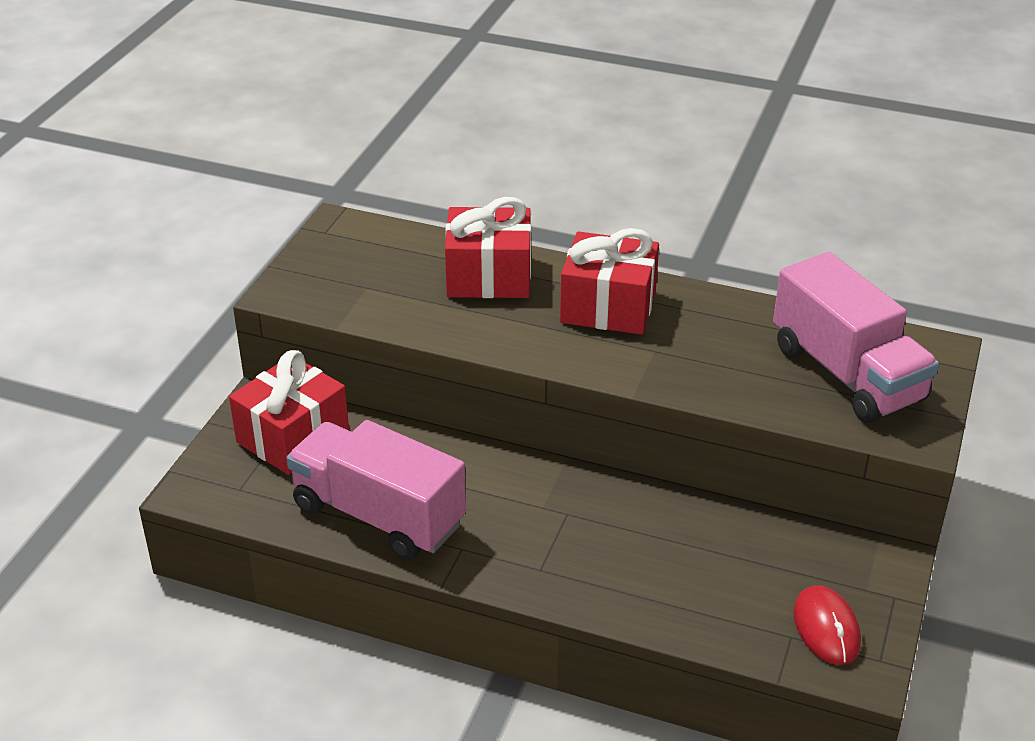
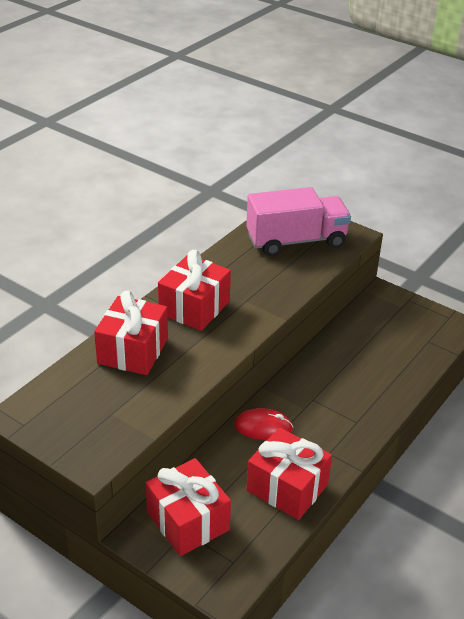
camera: 75 degrees left, 0 degrees up
pink truck [287,420,466,560] -> red gift [247,427,332,520]
red mouse [794,585,861,665] -> red mouse moved to [234,408,293,440]

